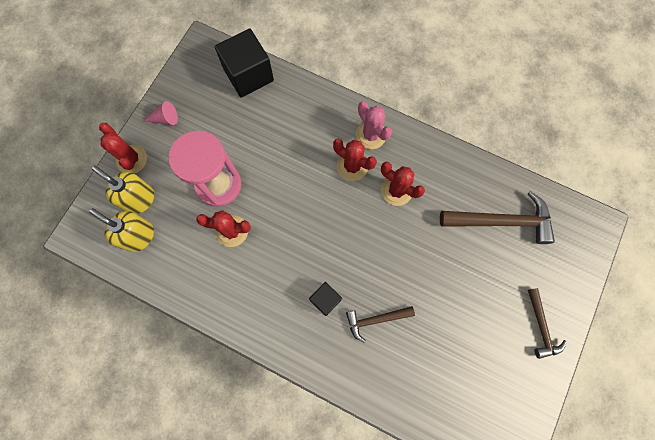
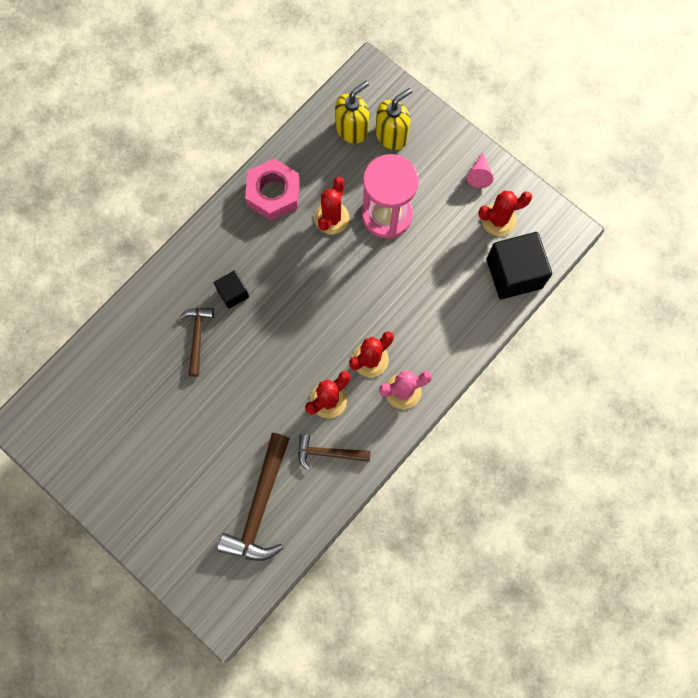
camera: 105 degrees right, 0 degrees up
red cactus [99,123,147,173] -> red cactus moved to [478,190,532,236]
brown hammer [528,288,567,359] -> brown hammer moved to [298,435,371,471]
none -> pink nut [245,158,300,221]

